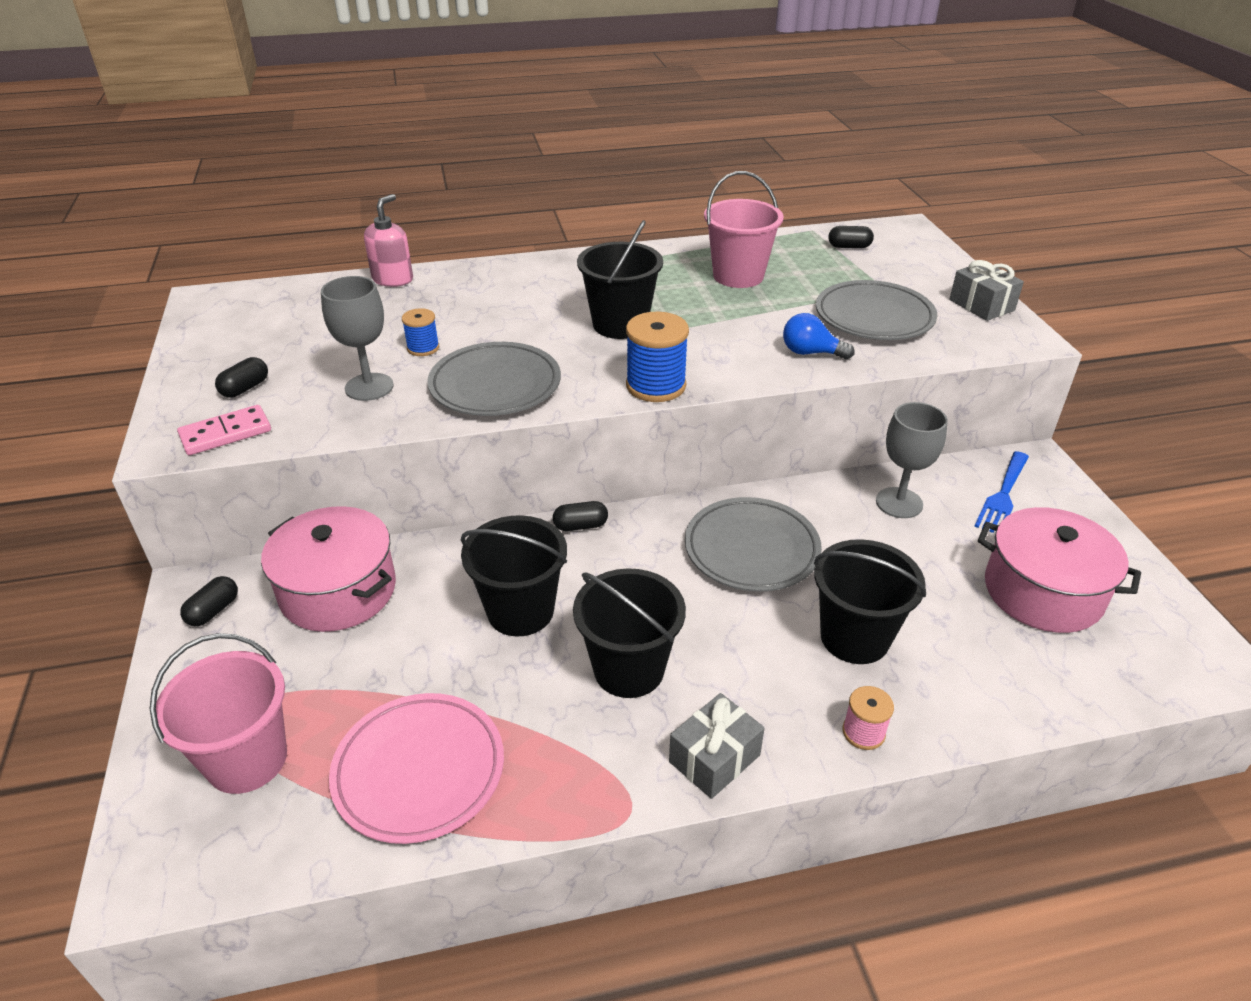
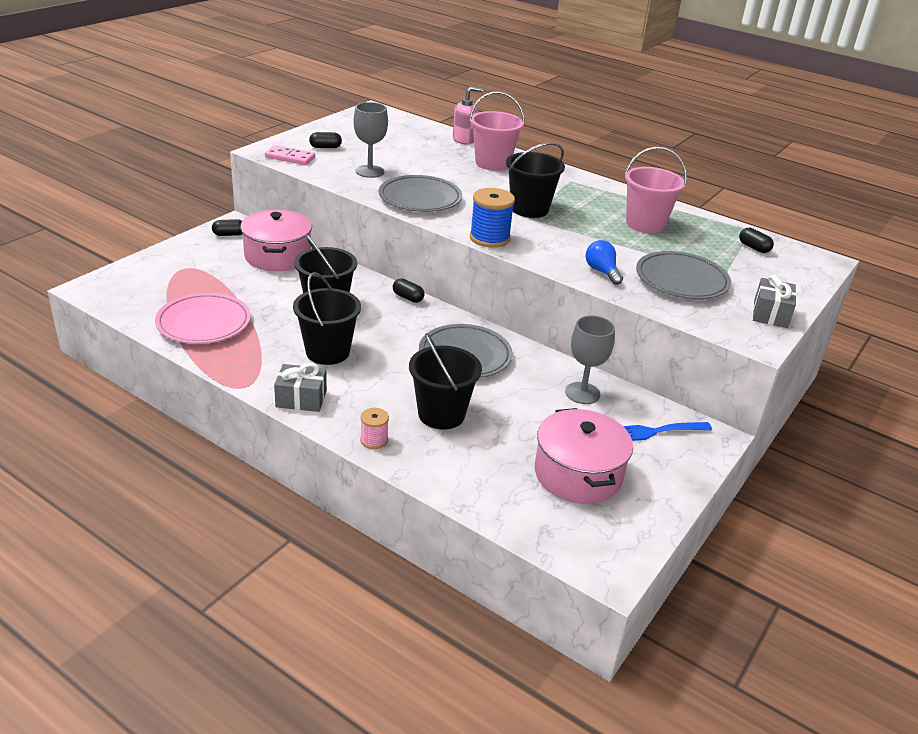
camera: 45 degrees right, 5 degrees down
pink bucket [150,633,287,794] -> pink bucket moved to [469,91,525,171]
blue spool [402,308,439,356] -> none

